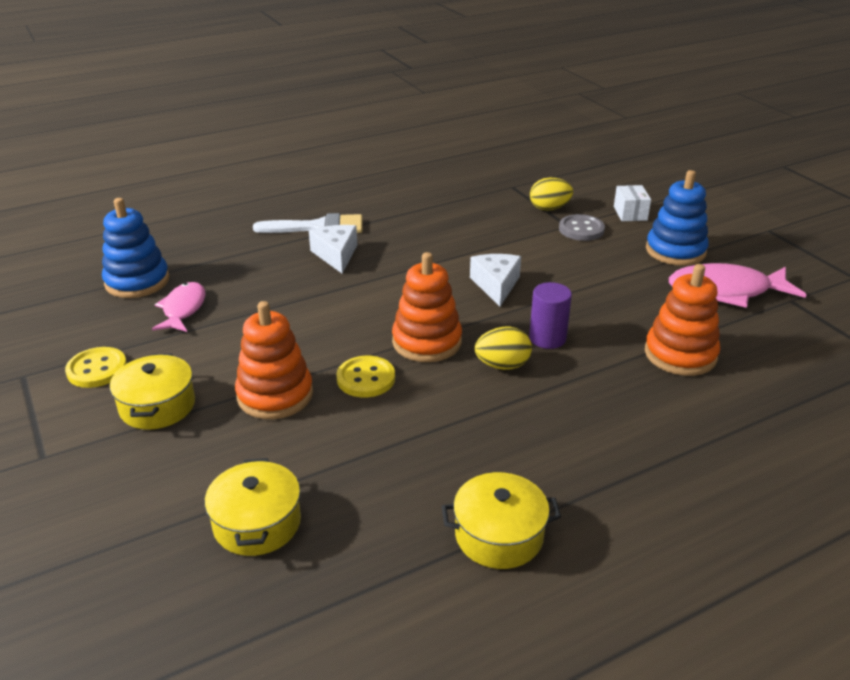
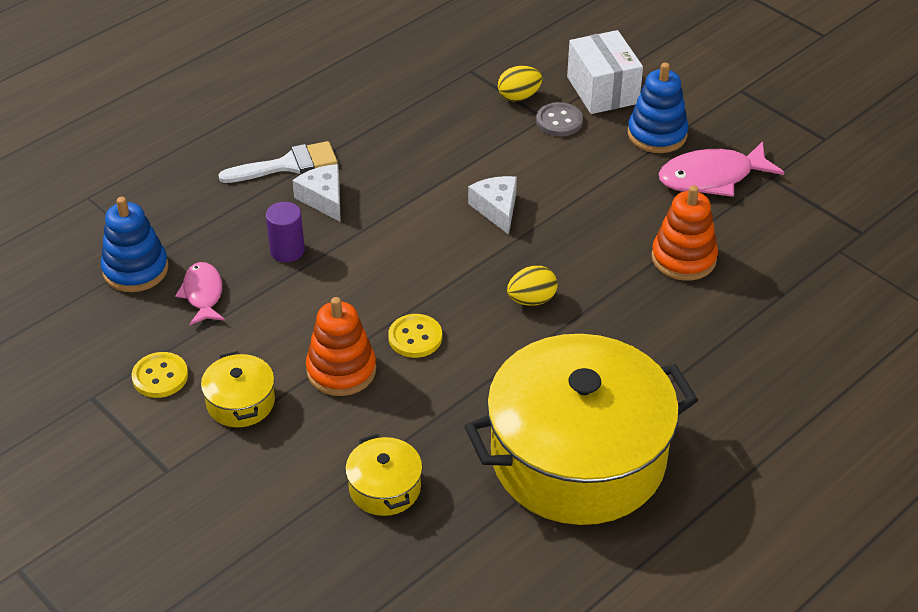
camera: 15 degrees left, 10 degrees up
orange stacking toy [392,252,462,362] -> none
yellow pot [442,472,561,569] -> yellow pot [464,334,698,525], size x2.48
purple cylinder [529,282,572,349] -> purple cylinder moved to [266,202,305,263]
white box [614,185,651,221] -> white box [567,30,643,114], size x1.89

